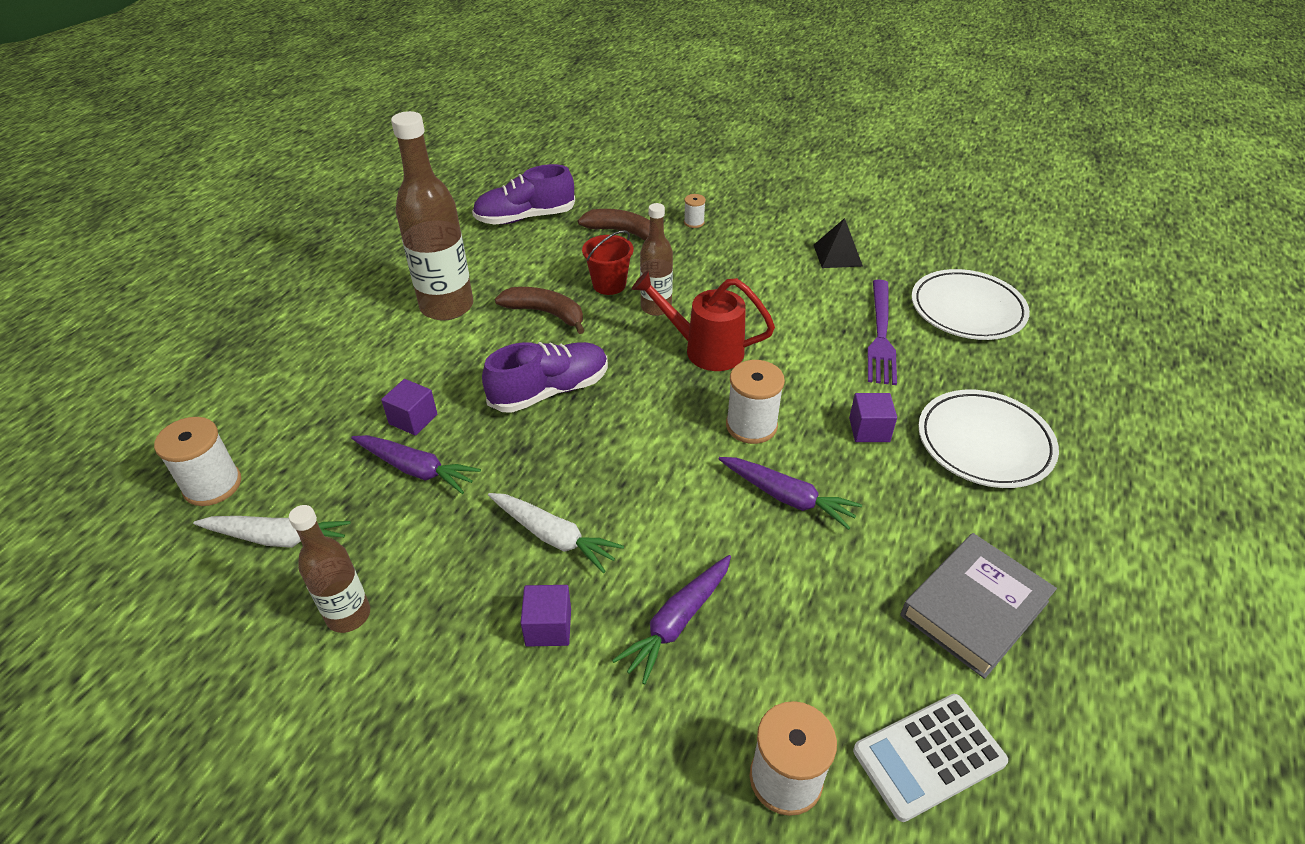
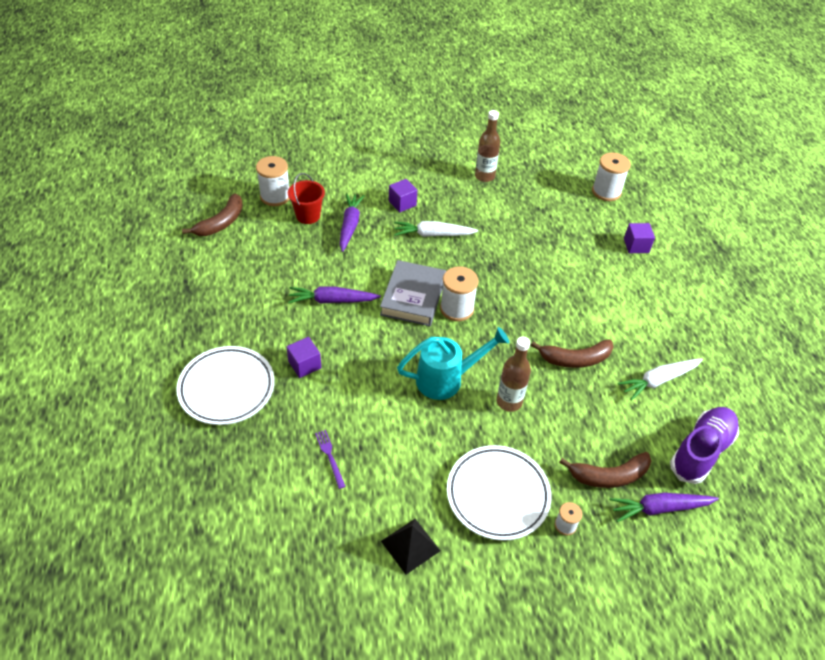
camera: 145 degrees right, 5 degrees up
white carrot [193,516,351,548] -> white carrot moved to [618,358,703,400]
purple carrot [351,435,481,494] -> purple carrot moved to [610,493,719,522]
purple cube [381,379,437,436] -> purple cube moved to [624,223,655,253]
brown bottle [391,111,473,321] -> none
purple shoe [482,342,608,413] -> none
red bucket [582,230,634,295] -> red bucket moved to [288,173,325,224]
red watering can [632,271,775,371] -> turquoise watering can [397,327,509,400]
white spool [726,360,785,444] -> white spool moved to [440,266,479,321]
white calculator [853,694,1008,822] -> brown banana [182,194,243,236]
purple fork [868,279,897,385] -> purple fork [315,430,346,489], size x0.49
grey book [900,533,1057,679] -> grey book moved to [380,260,446,326]
white plate [912,269,1030,340] -> white plate moved to [447,445,552,541]

